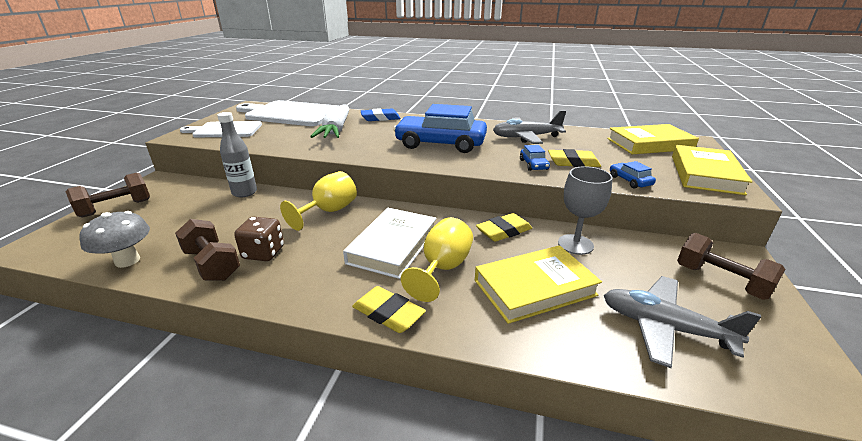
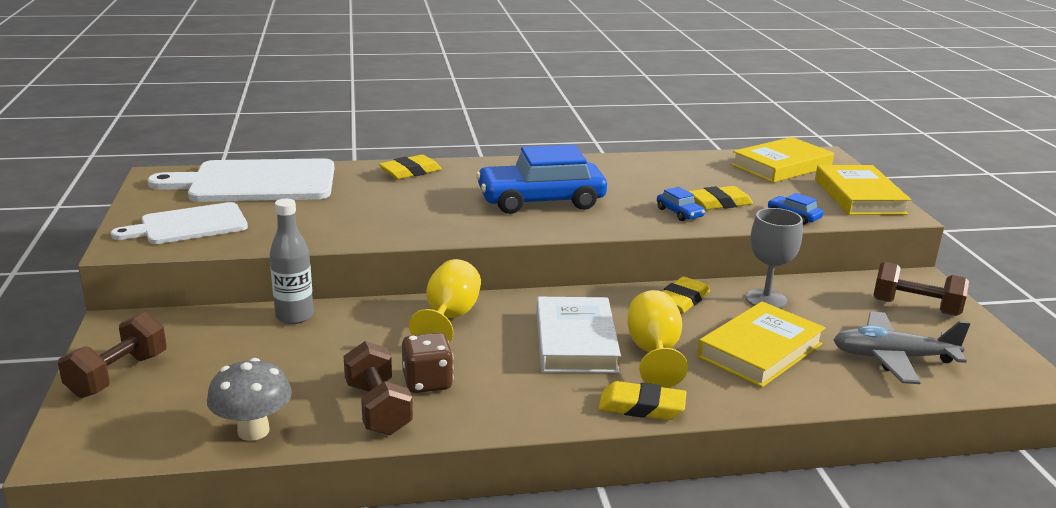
camera: 25 degrees left, 5 degrees down
brown dumbbell [175,219,240,281] -> brown dumbbell turned 45 degrees clockwise [344,341,413,435]
white carrot [310,105,349,138] -> none
blue eraser [361,108,401,121] -> yellow eraser [379,155,442,179]
grey plane [493,110,566,144] -> none

